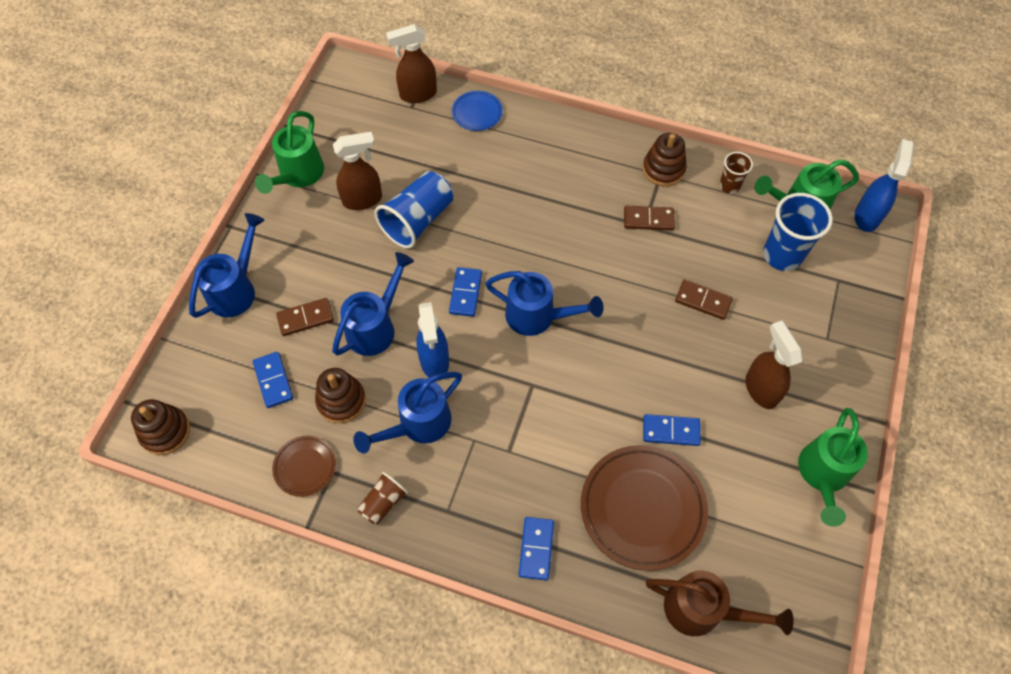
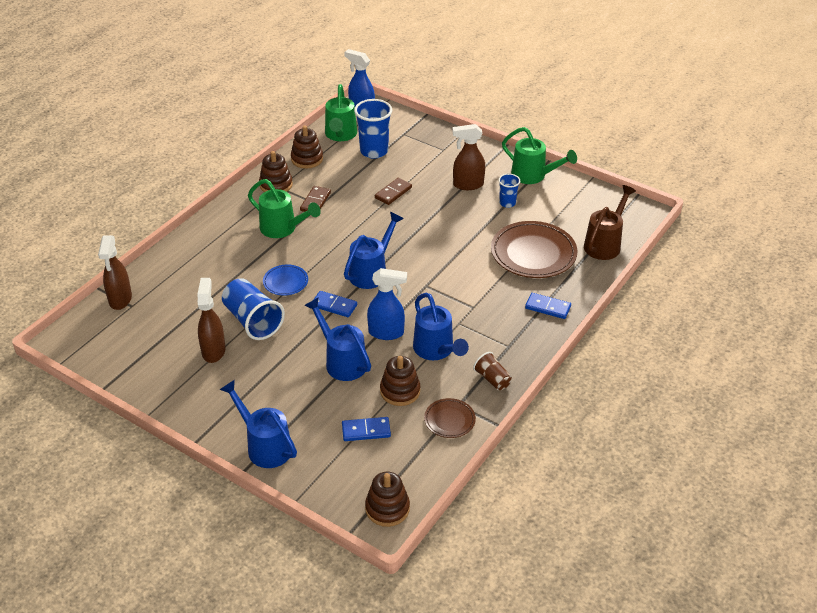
camera: 75 degrees left, 20 degrees down
green watering can [255,111,324,194] -> green watering can moved to [248,179,321,238]
brown domino [276,298,334,336] -> none
blue plate [452,91,503,131] -> blue plate moved to [263,265,308,296]
blue domino [643,414,701,446] -> none
brown cup [719,152,753,194] -> brown stacking toy [291,126,323,169]
none -> blue cup [498,174,520,208]

